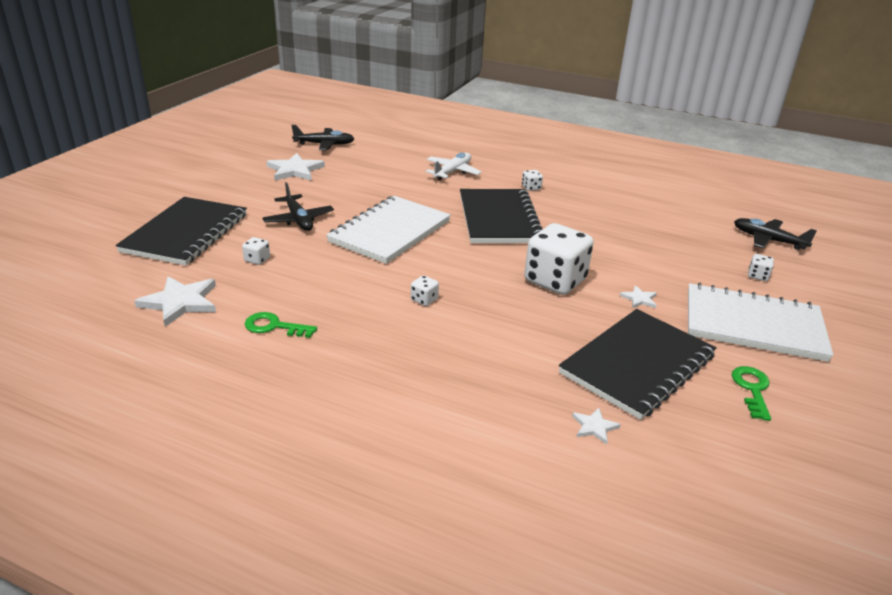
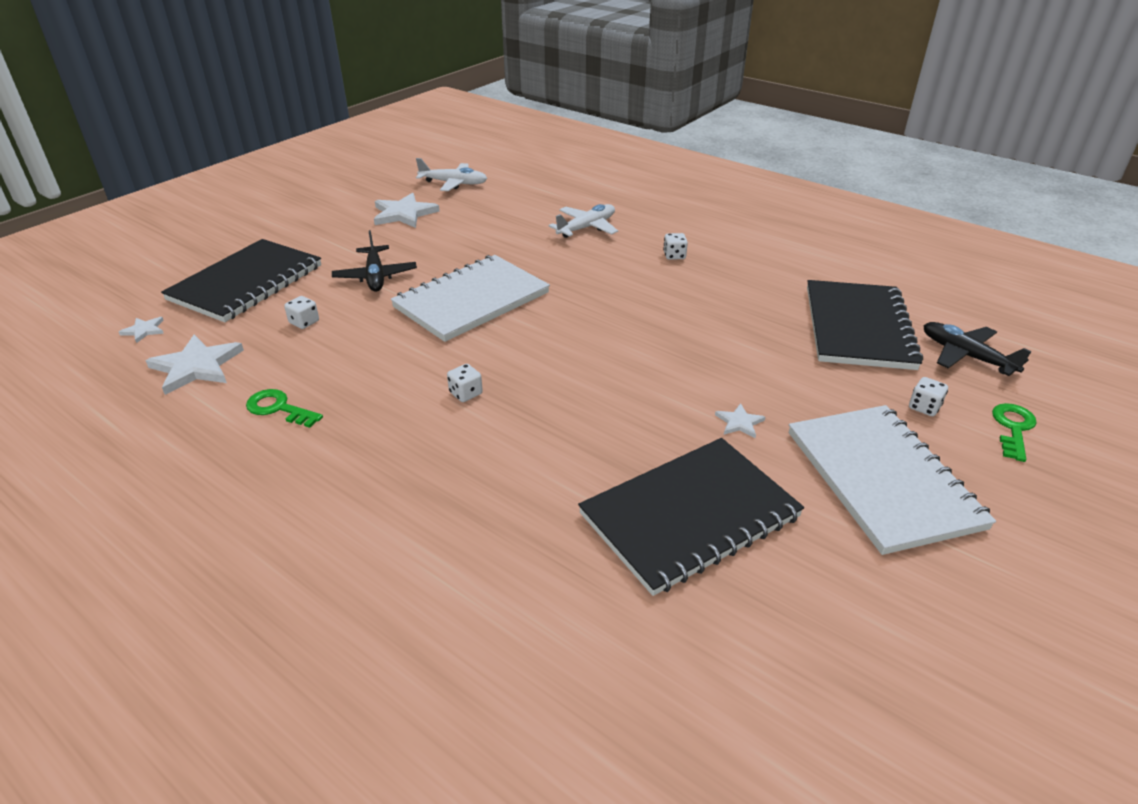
camera: 15 degrees right, 5 degrees up
black plane [291,125,354,150] -> white plane [416,158,488,191]
black notebook [460,189,542,243] -> black notebook moved to [807,280,923,370]
white dice [524,223,594,295] -> none
white star [572,408,621,445] -> white star moved to [119,317,164,343]
white notebook [688,283,834,362] -> white notebook turned 45 degrees clockwise [789,405,996,555]
green key [732,366,771,421] -> green key moved to [992,403,1037,462]

